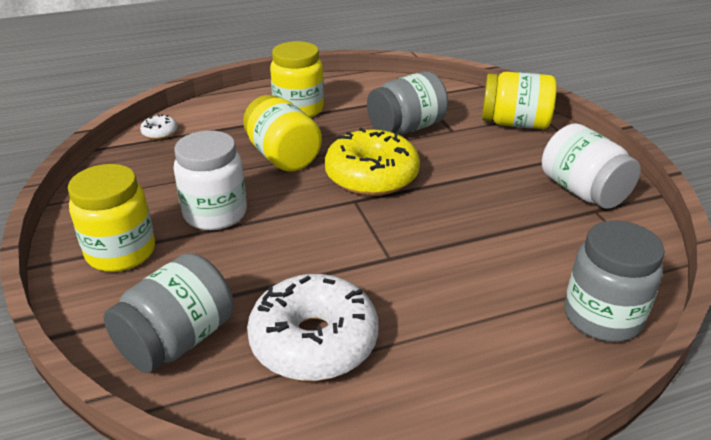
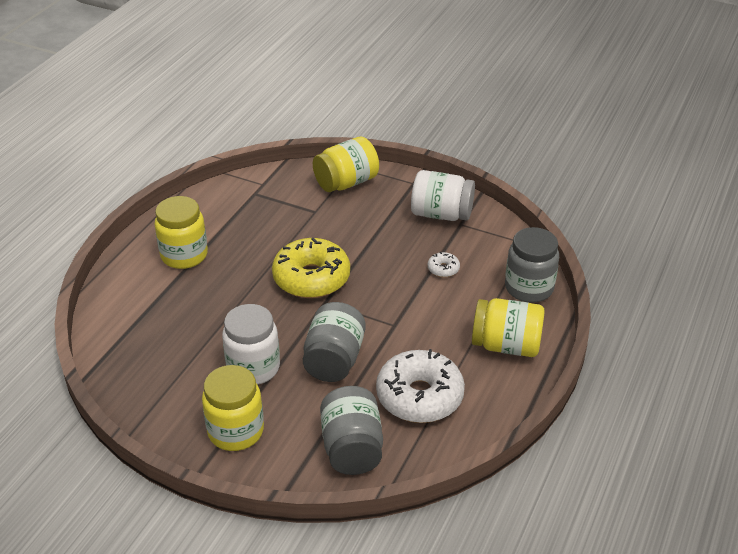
camera: 45 degrees left, 5 degrees up
white donut [140,114,177,139] -> white donut moved to [428,252,460,277]
yellow jar [243,95,322,172] -> yellow jar moved to [472,298,545,357]
grey jar [367,71,448,135] -> grey jar moved to [303,302,366,382]

